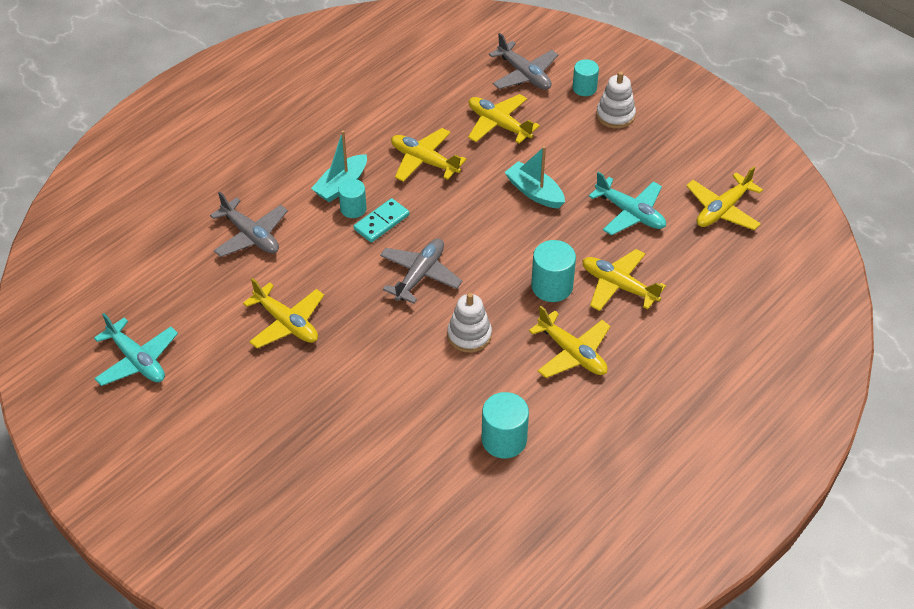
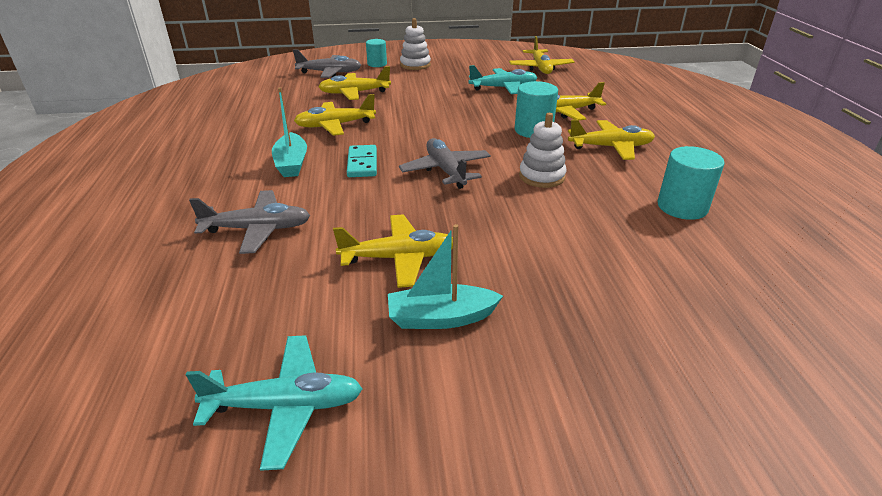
camera: 50 degrees left, 15 degrees down
turquoise cylinder [338,179,367,218] -> none
turquoise boat [504,146,565,208] -> turquoise boat moved to [388,224,503,329]

